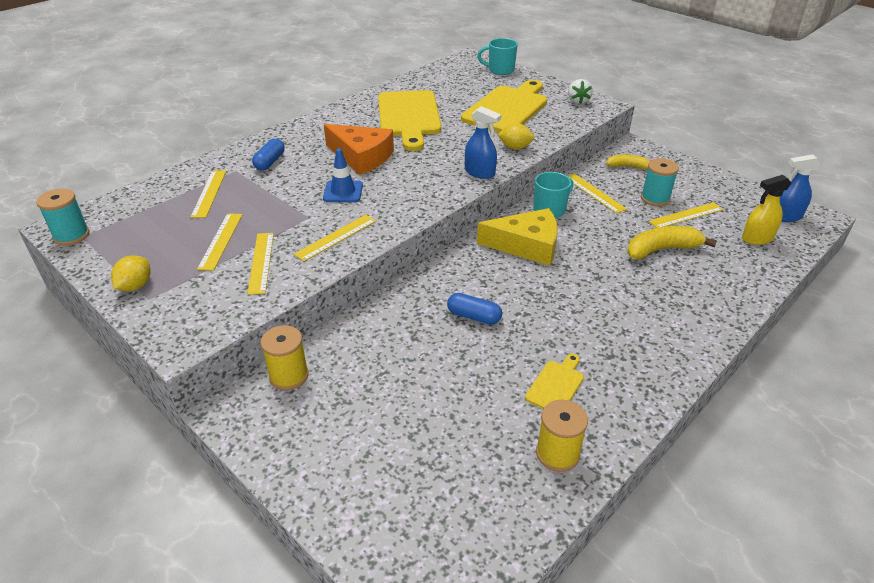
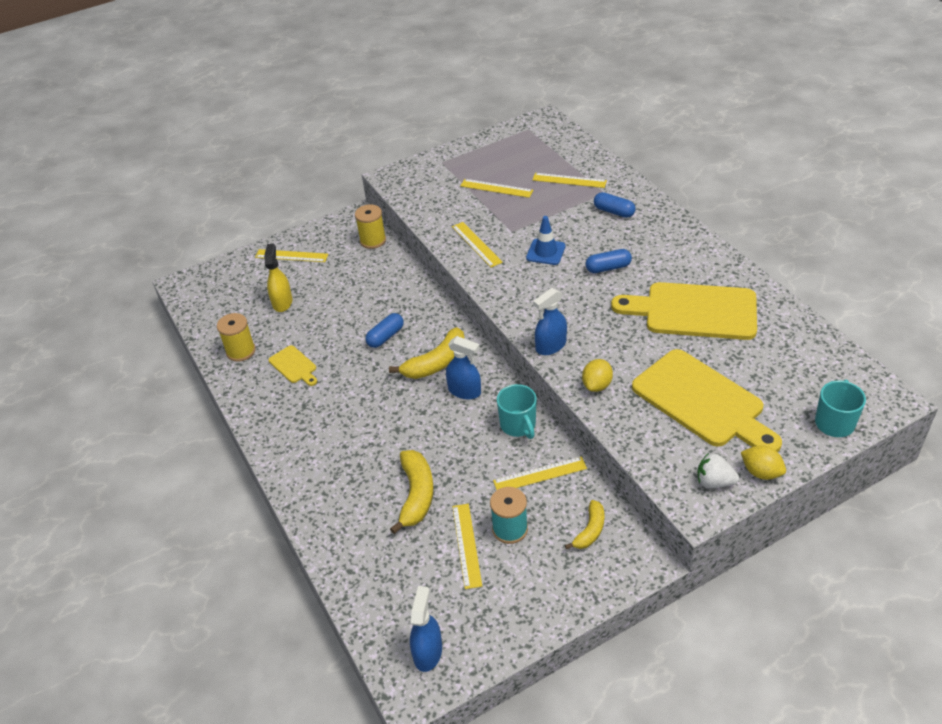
camera: 110 degrees right, 5 degrees up
turquoise spool [36,188,90,246] -> none
yellow lemon [111,255,151,291] -> yellow lemon moved to [741,445,786,480]
yellow ruler [247,233,274,295] -> yellow ruler moved to [255,249,328,262]
orange cheese [324,124,394,175] -> blue capsule [585,249,632,273]
yellow cheese [477,208,558,266] -> blue spray bottle [446,336,481,399]
yellow spray bottle [742,175,792,245] -> yellow spray bottle moved to [264,244,292,312]
none -> yellow banana [389,327,465,379]

